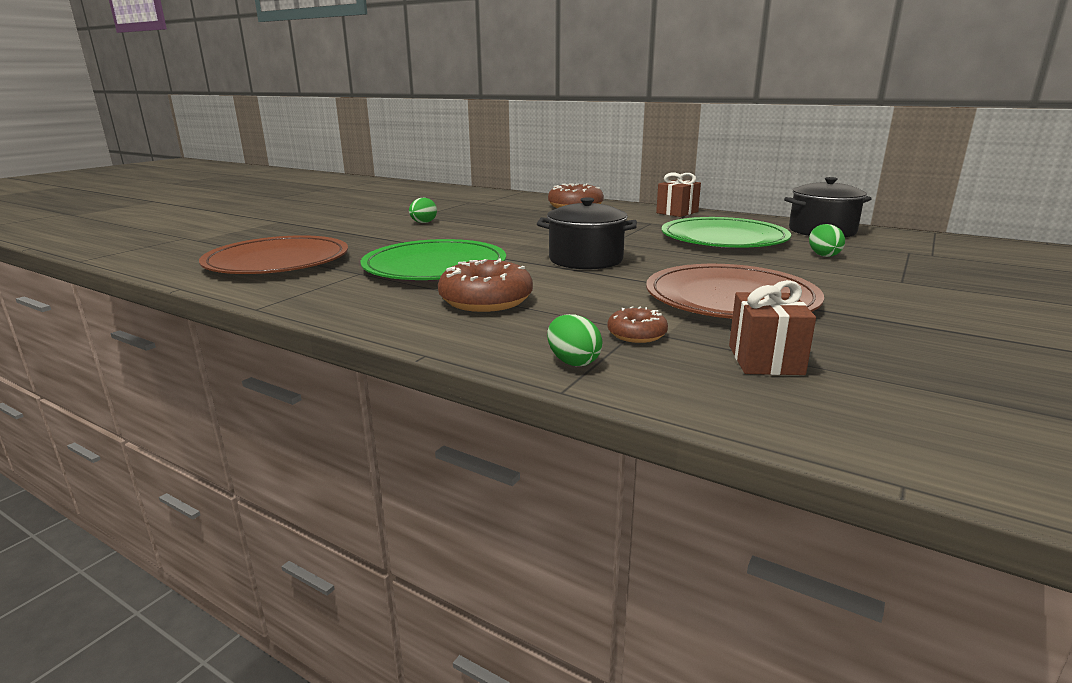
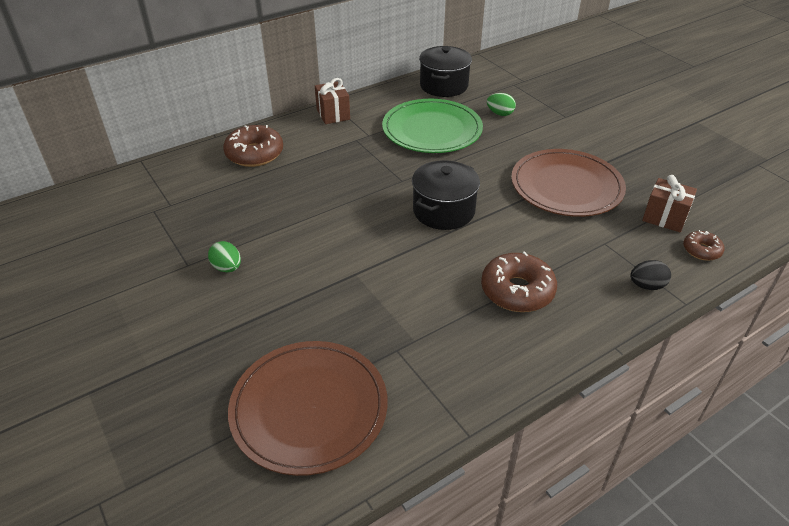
camera: 65 degrees left, 20 degrees up
green plate [360,239,506,280] -> none
green egg [547,314,603,366] -> black egg [630,260,671,290]
brown donut [607,306,668,343] -> brown donut moved to [683,230,725,261]

